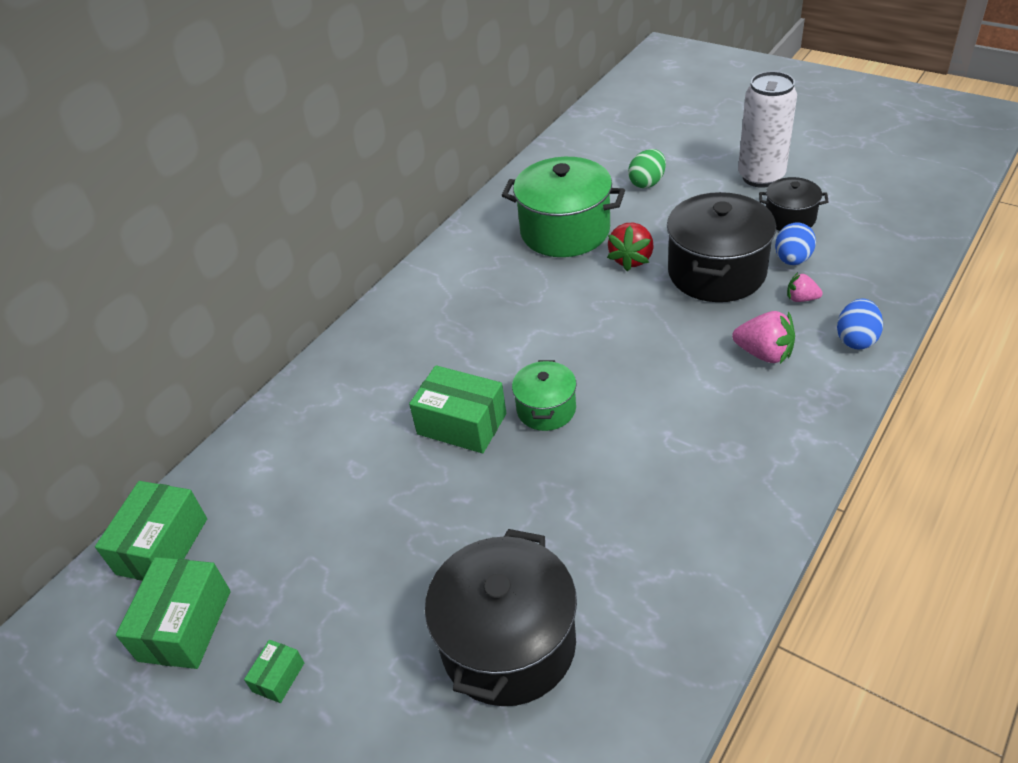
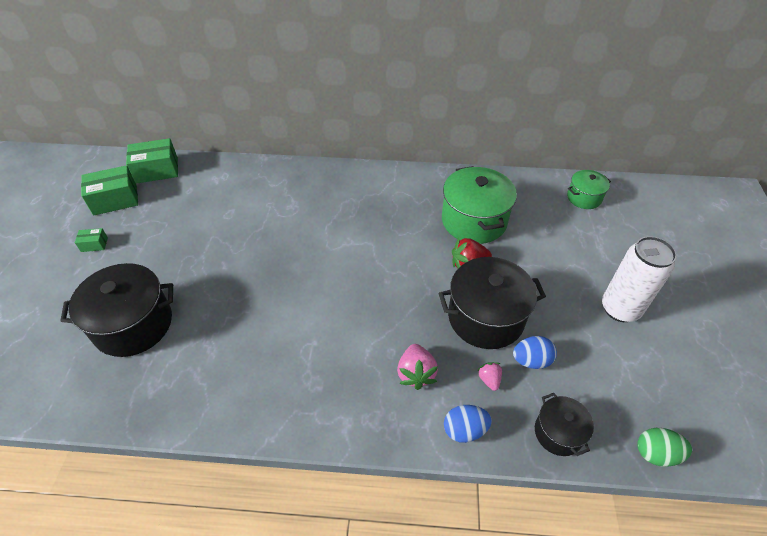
camera: 55 degrees right, 5 degrees up
green box [409,365,506,453] -> none
green pot [512,360,577,431] -> green pot moved to [567,170,611,209]
green egg [628,149,666,188] -> green egg moved to [637,428,692,467]
black pot [759,177,829,231] -> black pot moved to [535,393,594,456]

